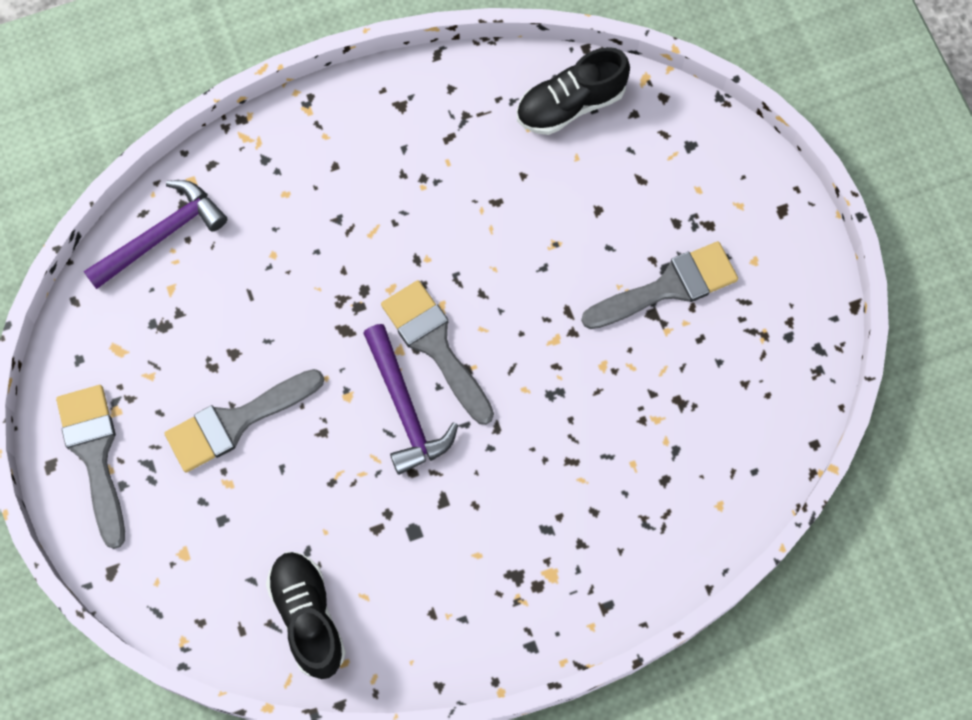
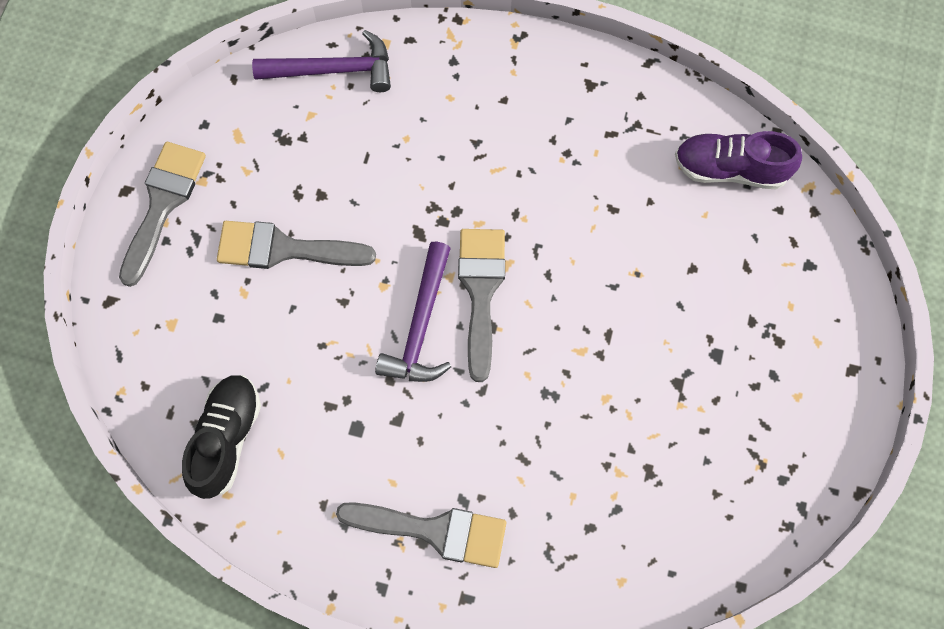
camera: 35 degrees right, 0 degrees up
black shoe [517,47,630,135] -> purple shoe [675,131,802,189]
grey brush [581,241,738,329] -> grey brush moved to [336,502,506,568]

